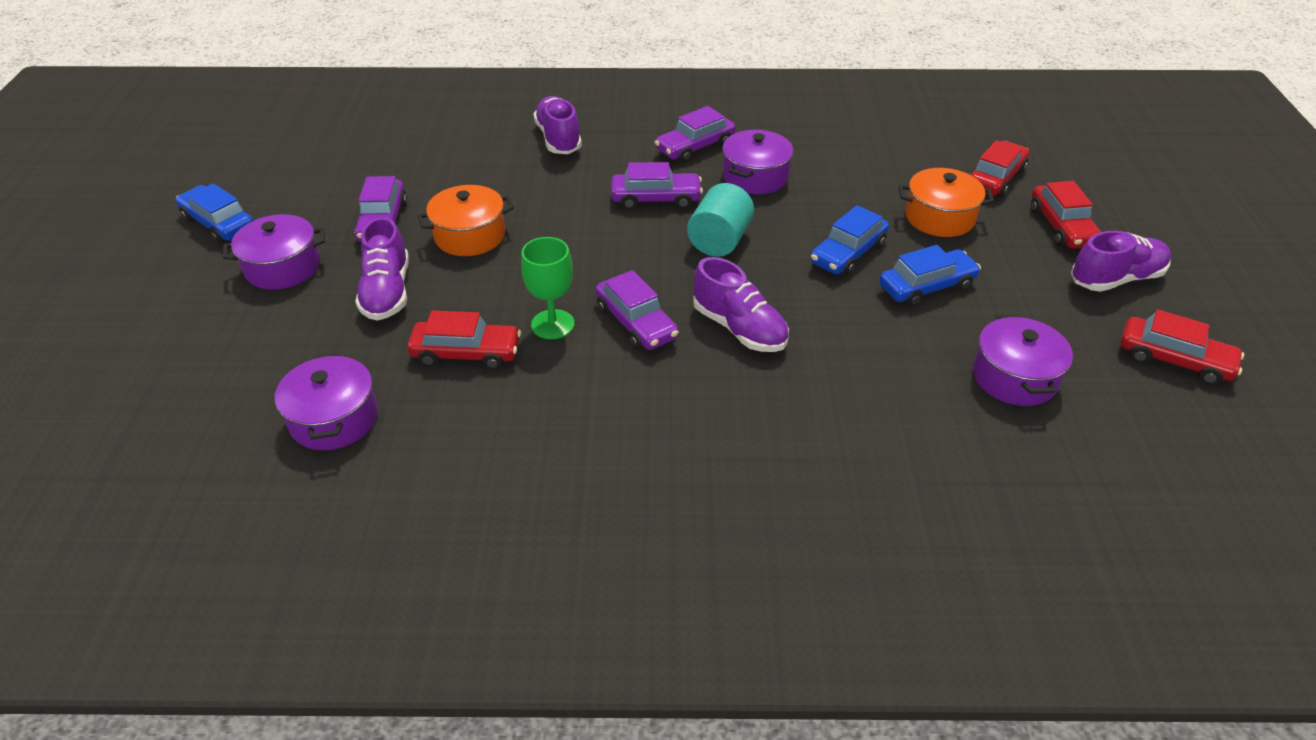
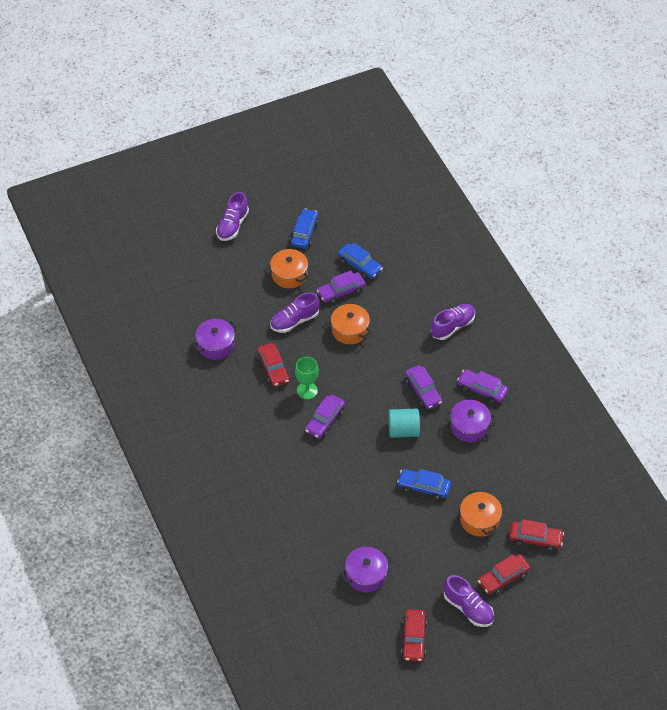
camera: 65 degrees right, 10 degrees up
purple pot [223,214,325,290] -> orange pot [270,249,308,288]
purple shoe [693,257,789,352] -> purple shoe moved to [216,192,249,241]
blue car [879,245,981,307] -> blue car moved to [338,243,383,279]

